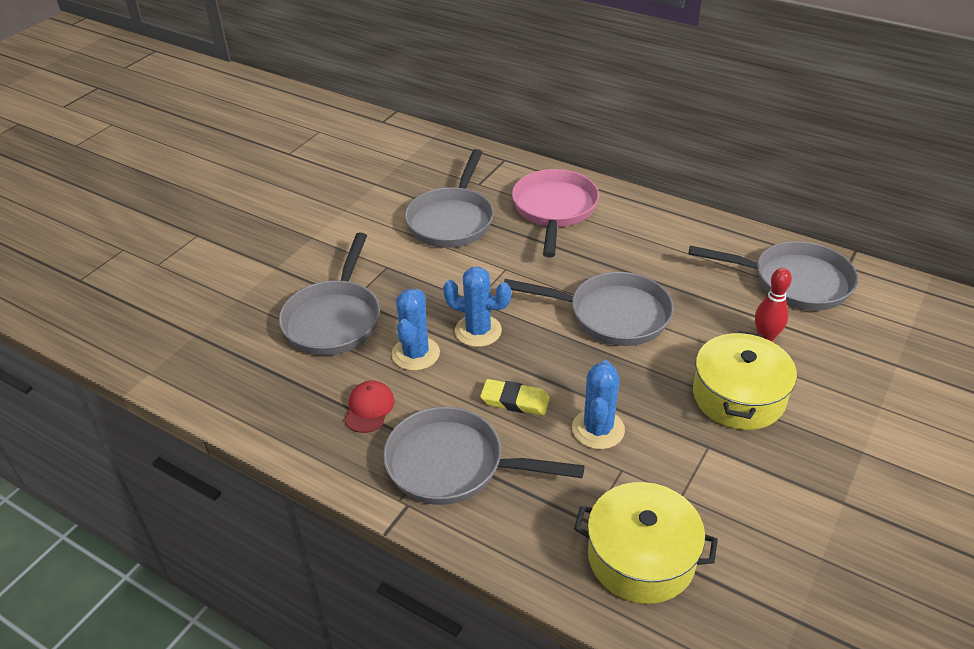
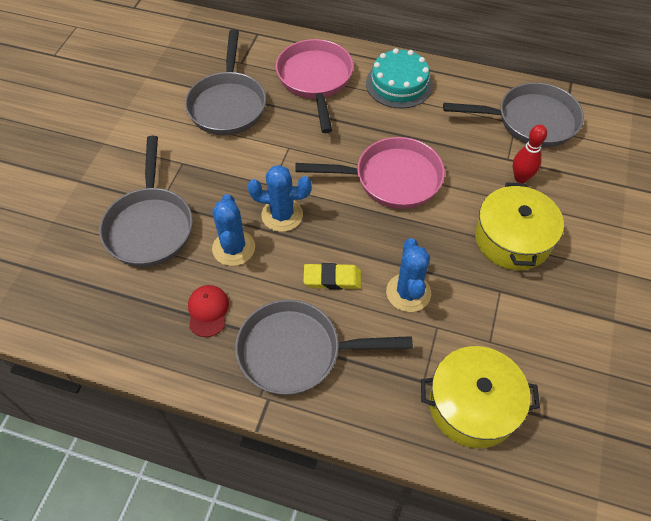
camera: 15 degrees left, 15 degrees up
grey pan [504,272,674,346] -> pink pan [295,137,445,209]
none -> turquoise cake [366,48,433,109]

